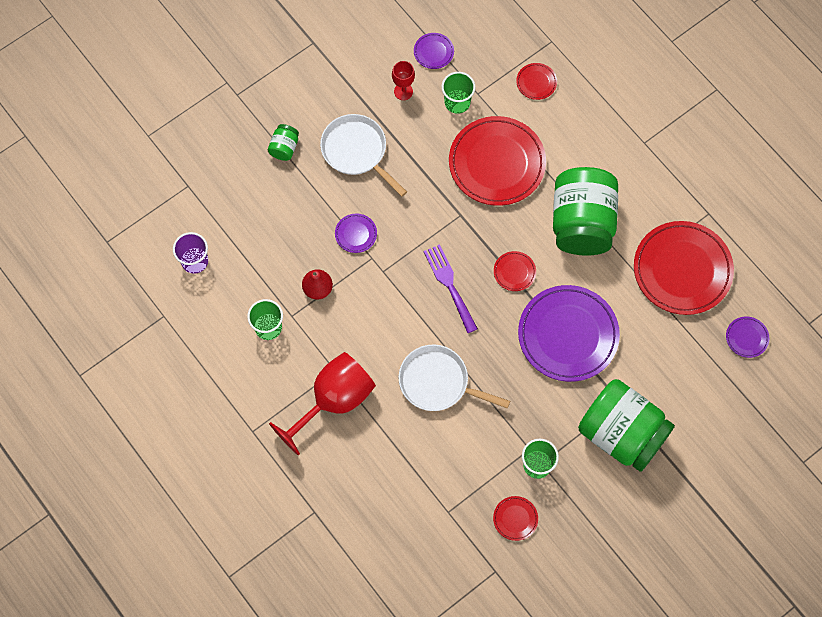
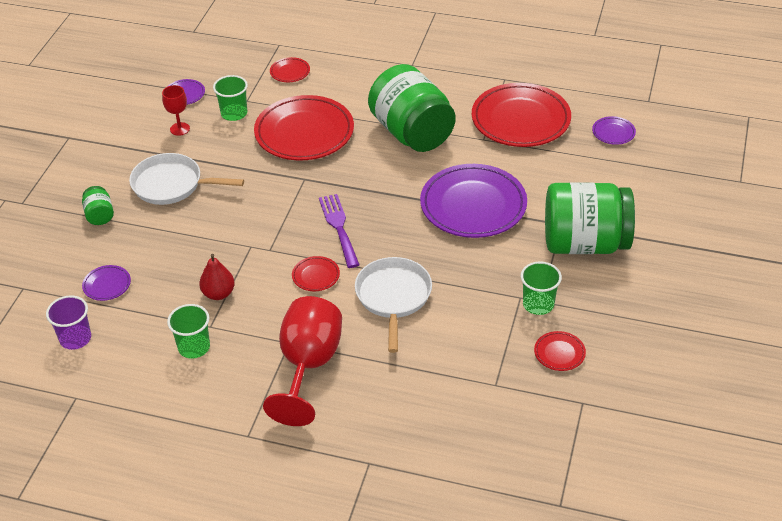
camera: 35 degrees left, 25 degrees down
purple plate [335,214,377,253] -> purple plate moved to [82,265,131,301]
white pan [399,344,510,411] -> white pan turned 105 degrees clockwise [355,257,432,353]
purple fork [423,244,478,333] -> purple fork turned 45 degrees clockwise [319,194,359,268]
red plate [494,251,536,291] -> red plate moved to [292,256,340,291]

